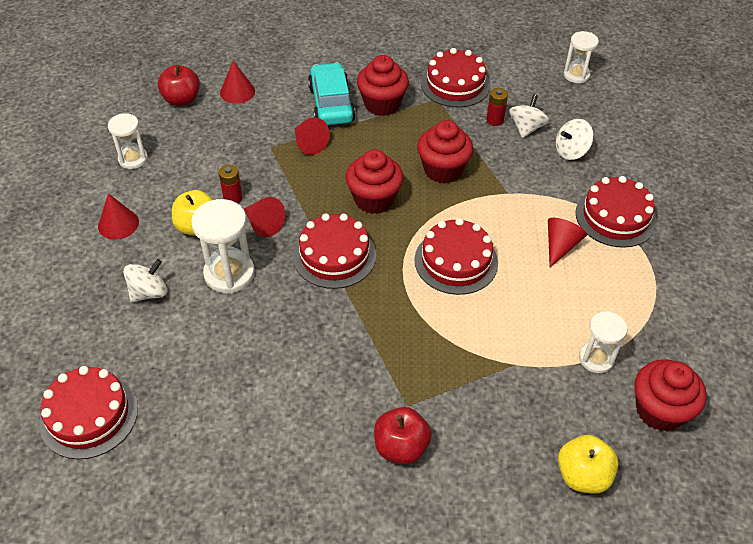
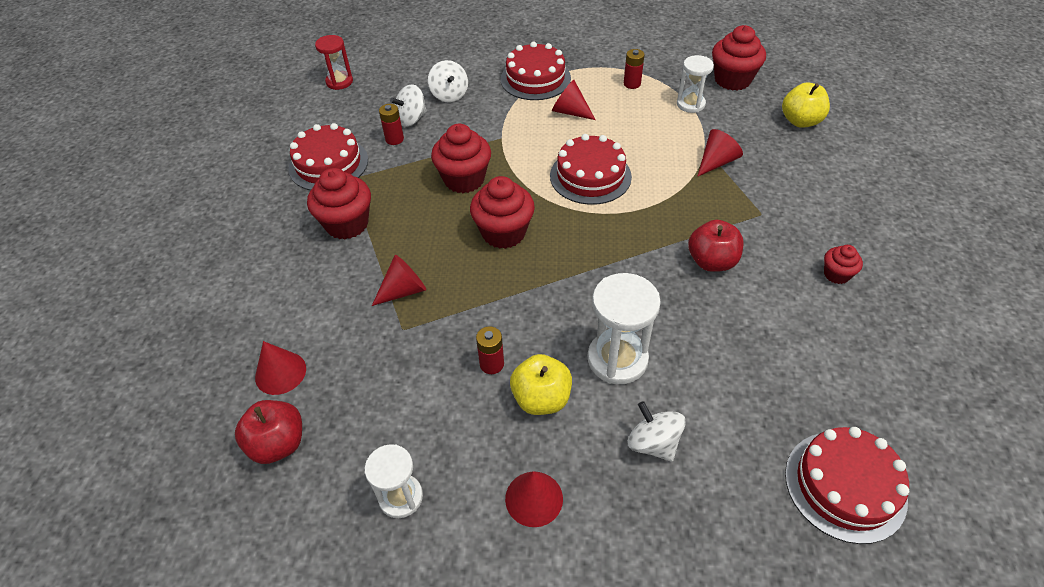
camera: 85 degrees left, 0 degrees up
red cone [244,197,285,237] -> red cone moved to [697,129,743,177]
red cake [293,213,376,289] -> none
turquoise car [308,63,356,125] -> none
red apple [374,407,432,464] -> red apple moved to [688,220,744,272]
white spinning top [509,94,549,138] -> white spinning top turned 60 degrees counterclockwise [390,84,427,127]
white hourglass [563,31,599,83] -> red hourglass [315,35,353,90]
none -> red battery [624,49,645,89]
none -> red cupcake [824,245,863,284]

